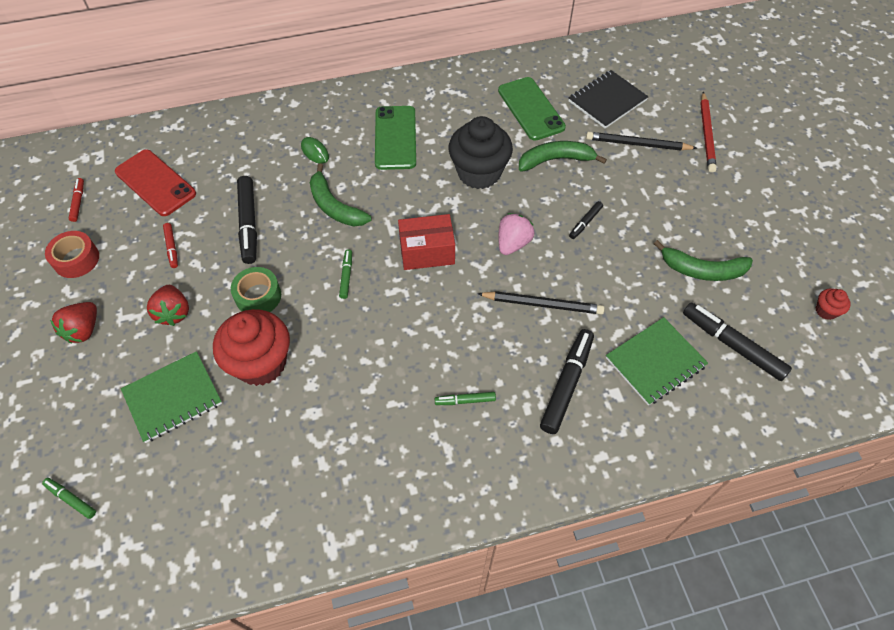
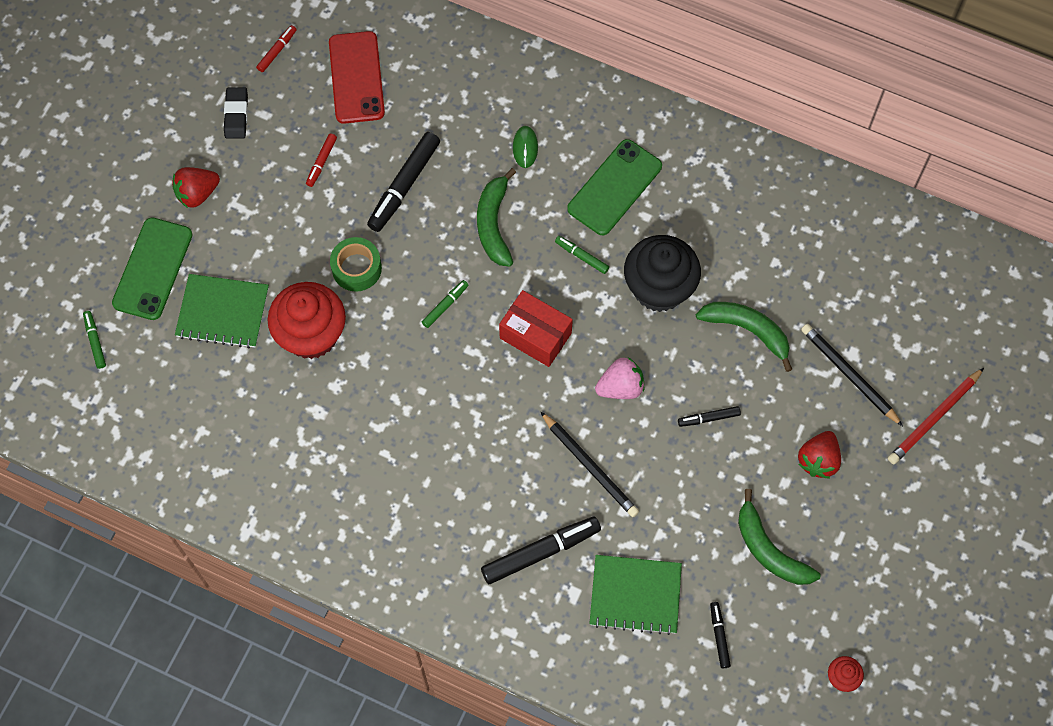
camera: 40 degrees right, 10 degrees up
red tape [45,231,99,278] -> black eraser [224,87,248,139]
red strawberry [147,285,189,326] -> red strawberry moved to [798,431,841,478]
green marker [434,392,496,405] -> green marker moved to [555,236,609,274]
green phone [498,77,566,141] -> green phone moved to [112,217,193,320]
black notebook [569,70,649,128] -> none
black marker [683,303,792,381] -> black marker [710,602,731,668], size x0.51

